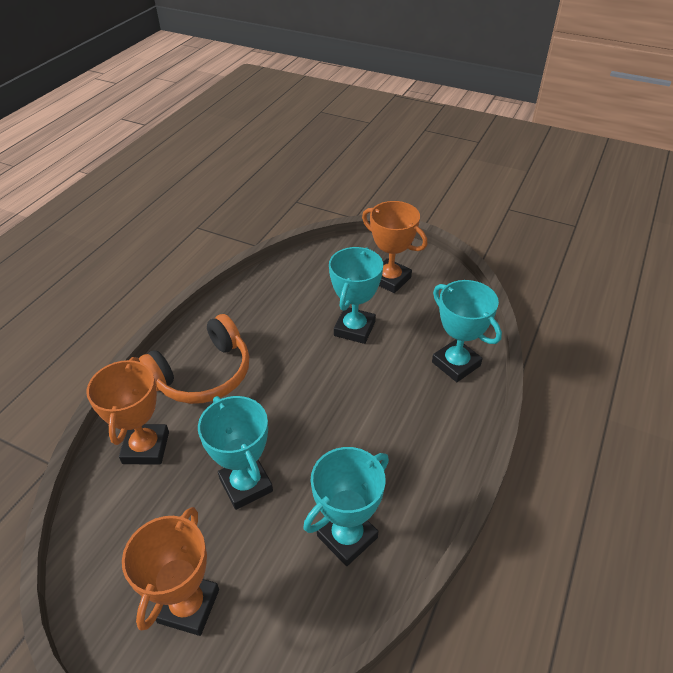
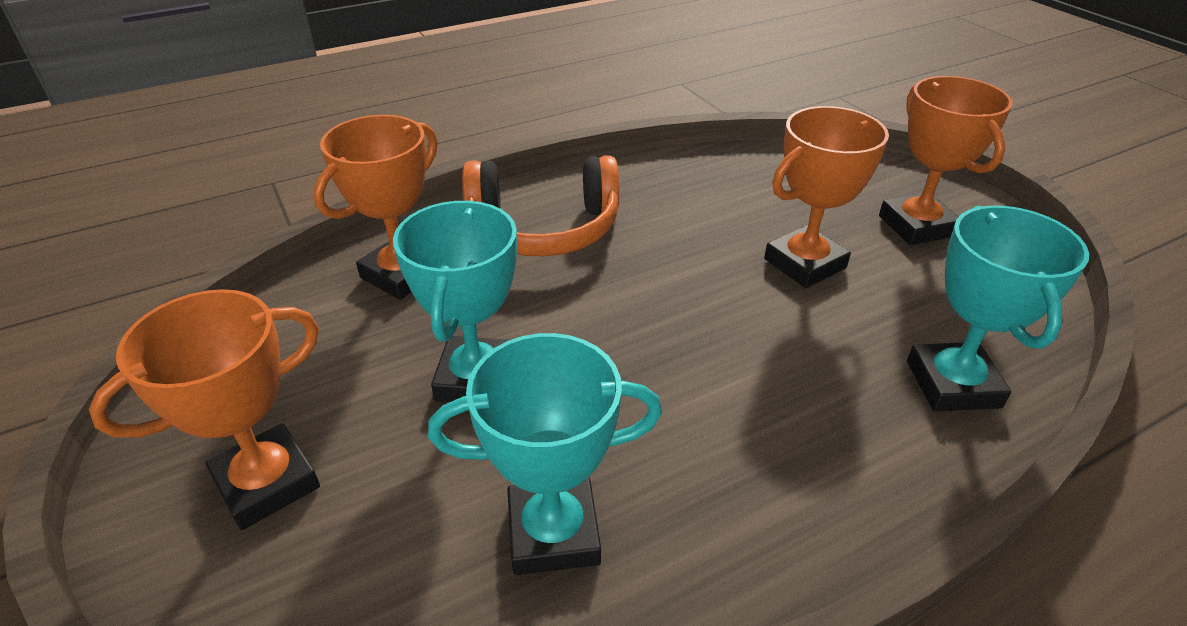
camera: 35 degrees right, 5 degrees down
turquoise trophy [329,247,383,344] -> orange trophy [764,106,889,288]

